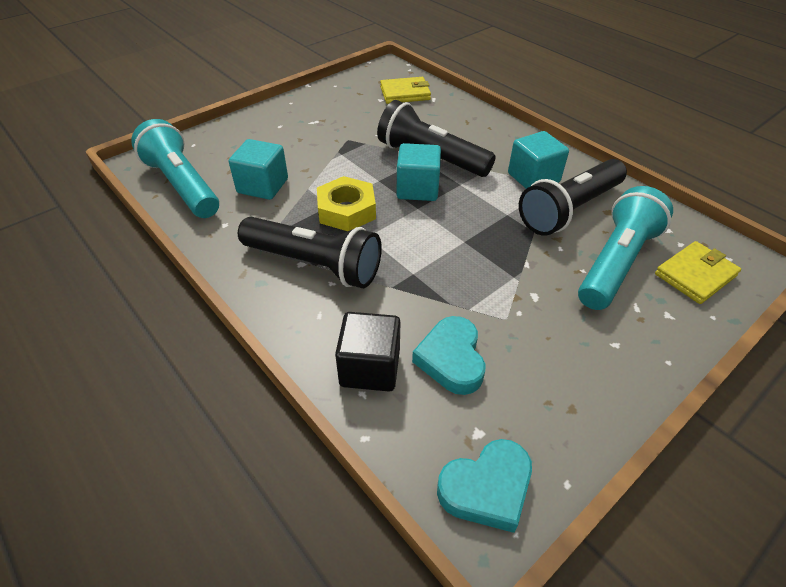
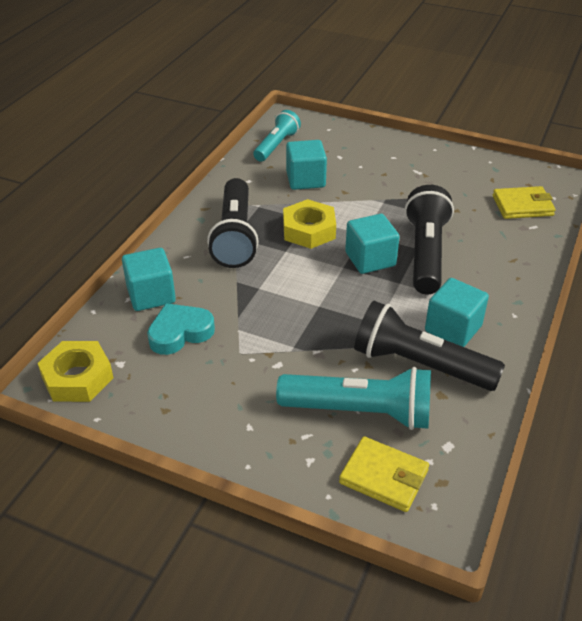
camera: 65 degrees right, 5 degrees down
turquoise flashlight [131,119,219,218] -> turquoise flashlight [253,110,301,162], size x0.64
black cube [335,312,400,392] -> turquoise cube [122,248,176,311]
yellow wallet [380,77,431,104] -> yellow wallet turned 60 degrees counterclockwise [493,186,556,219]
turquoise heart [437,439,532,533] -> yellow nut [37,341,113,402]

